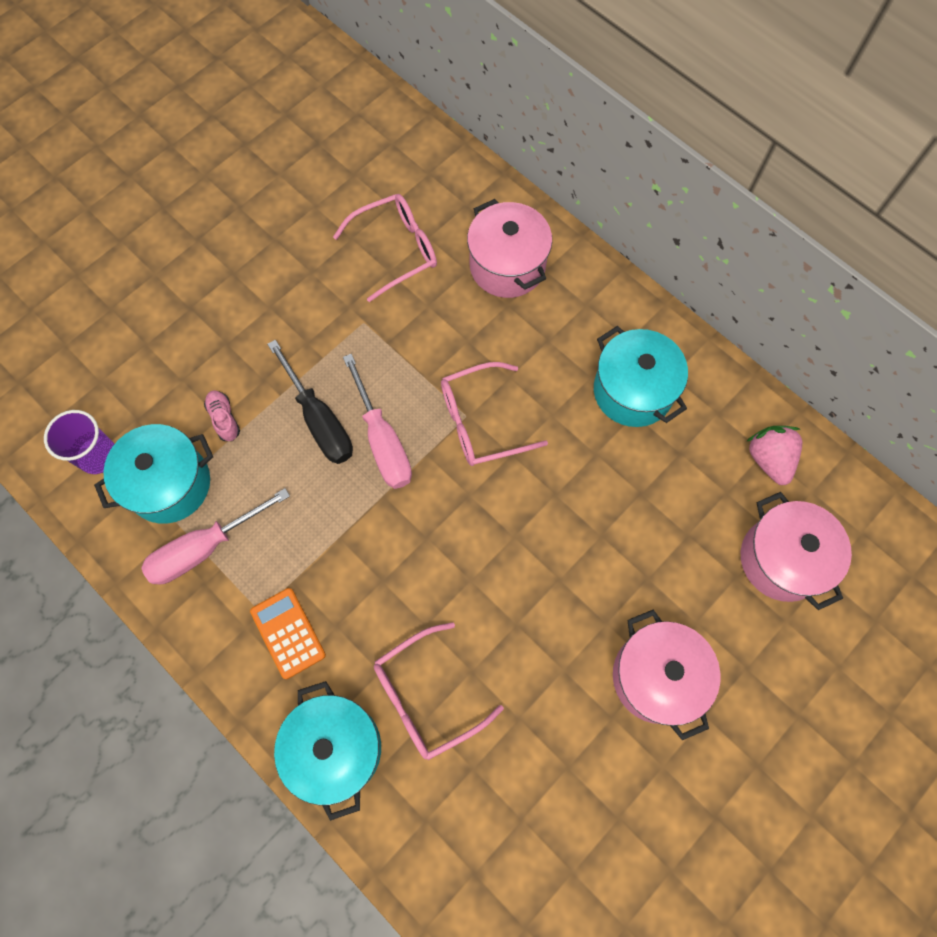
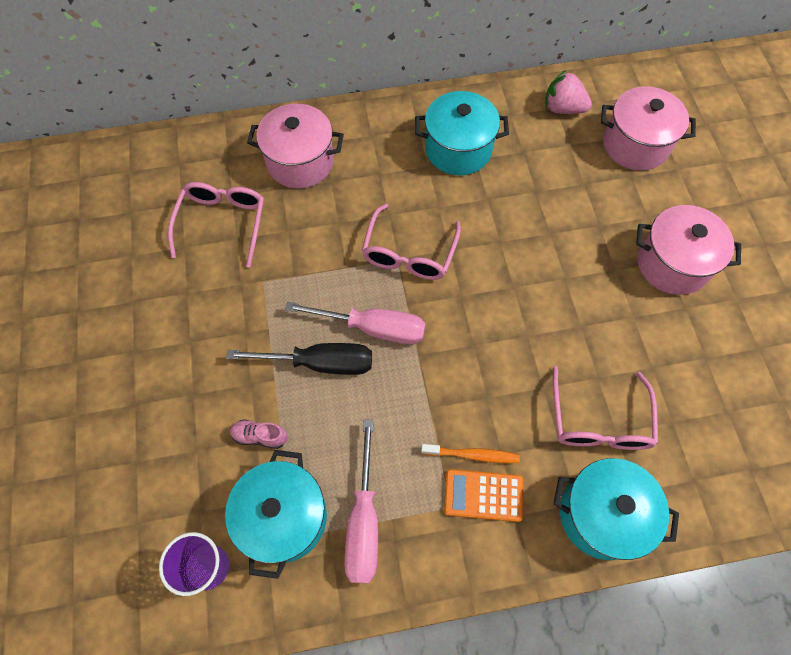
camera: 55 degrees left, 5 degrees down
none -> orange toothbrush [421,444,520,463]

